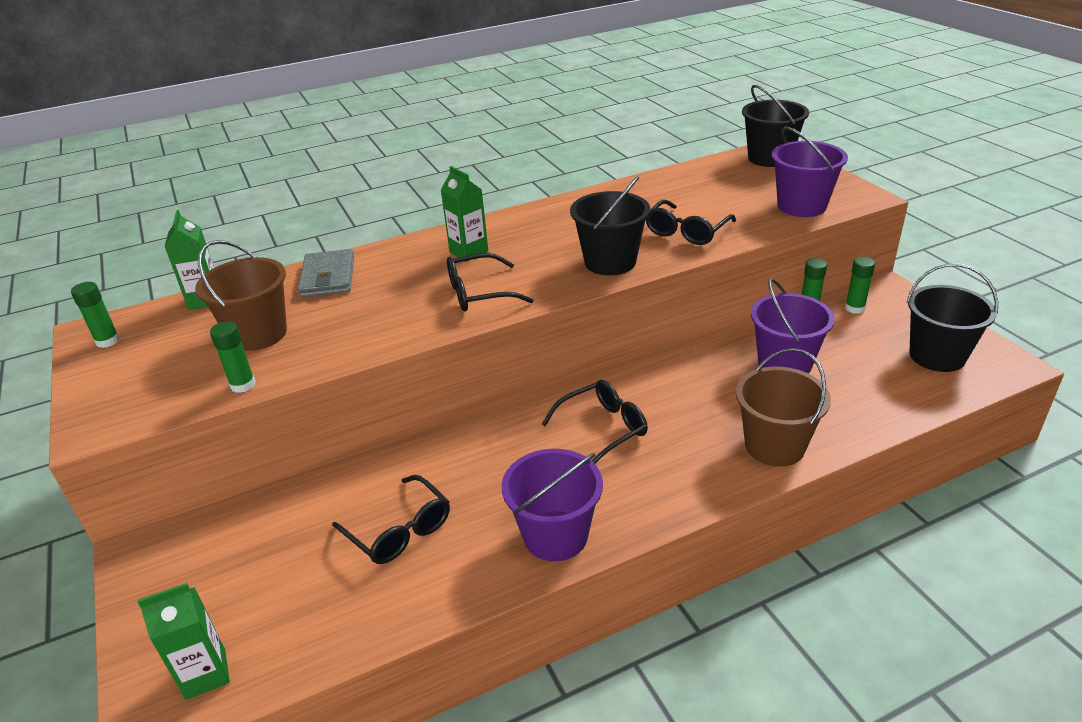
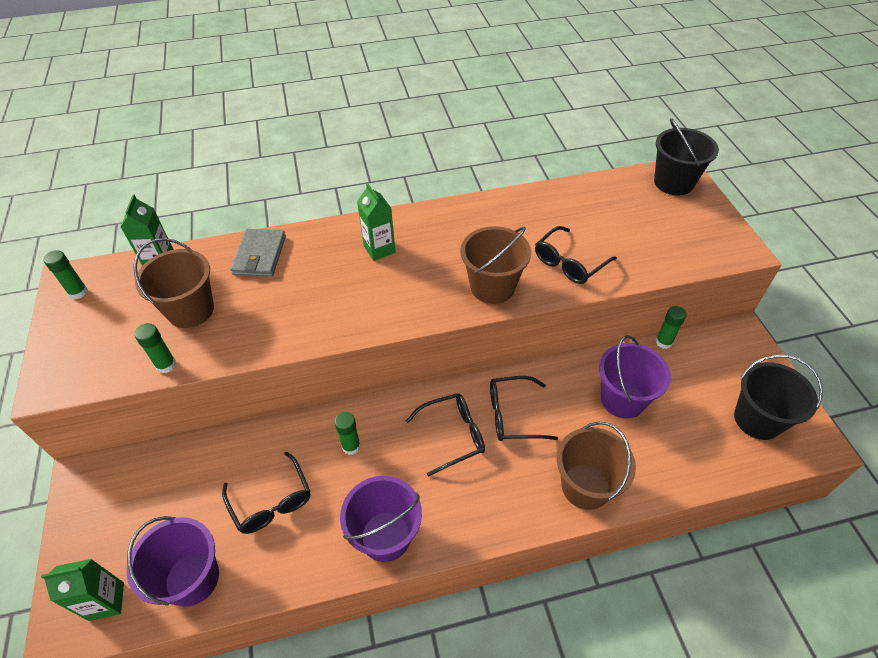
camera: 10 degrees right, 15 degrees up
black glasses [447,253,534,312] -> black glasses moved to [490,376,558,441]
black bucket [570,176,650,275] -> brown bucket [460,226,531,304]
purple bucket [772,127,848,217] -> purple bucket moved to [127,516,219,607]
green glue stick [845,257,875,314] -> green glue stick moved to [334,412,361,455]

